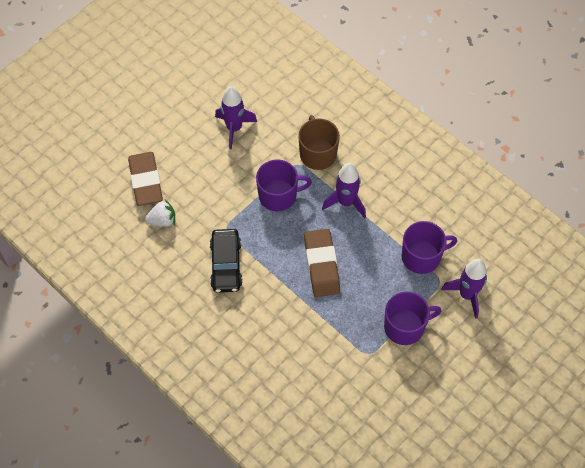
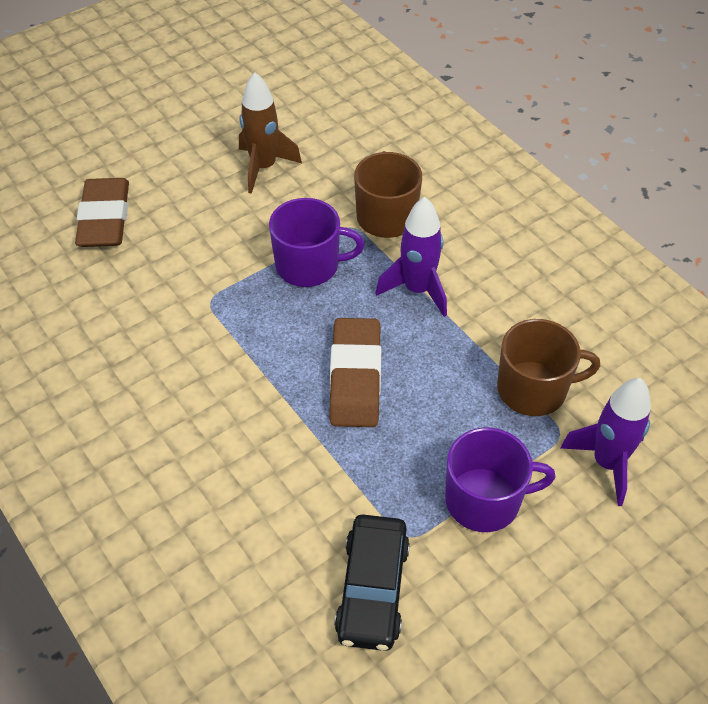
camera: 10 degrees right, 10 degrees down
white strawberry [145,200,175,227] -> none
black car [210,229,243,293] -> black car moved to [334,515,410,651]
purple rocket [215,86,257,149] -> brown rocket [239,72,302,194]
purple mug [402,221,457,274] -> brown mug [497,319,600,416]

